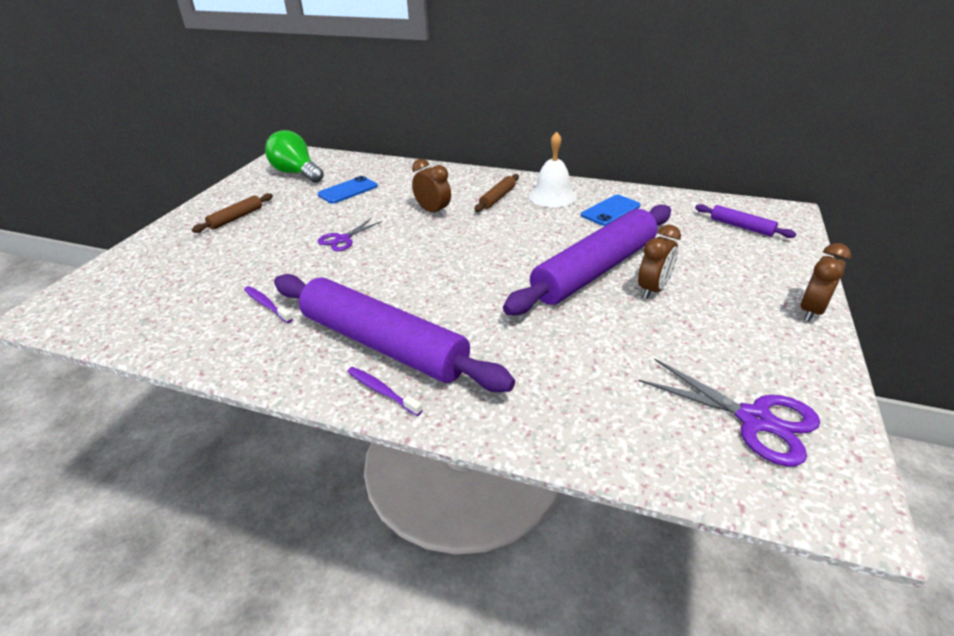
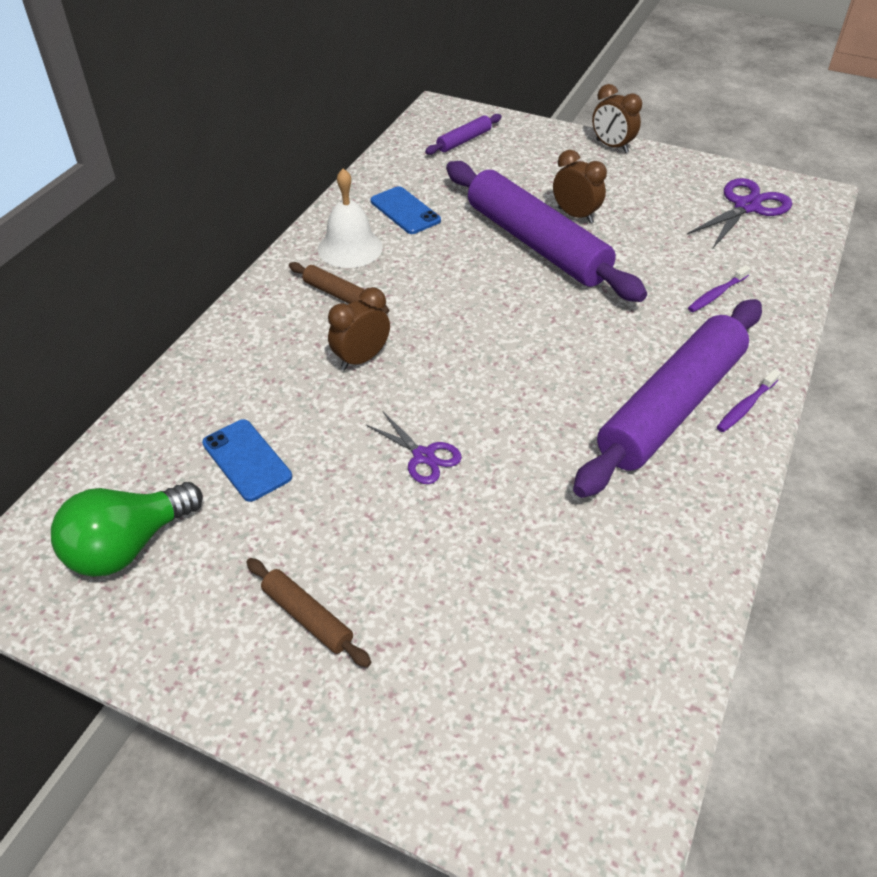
camera: 85 degrees left, 10 degrees up
purple toothbrush [244,286,293,323] -> purple toothbrush moved to [688,265,751,312]

